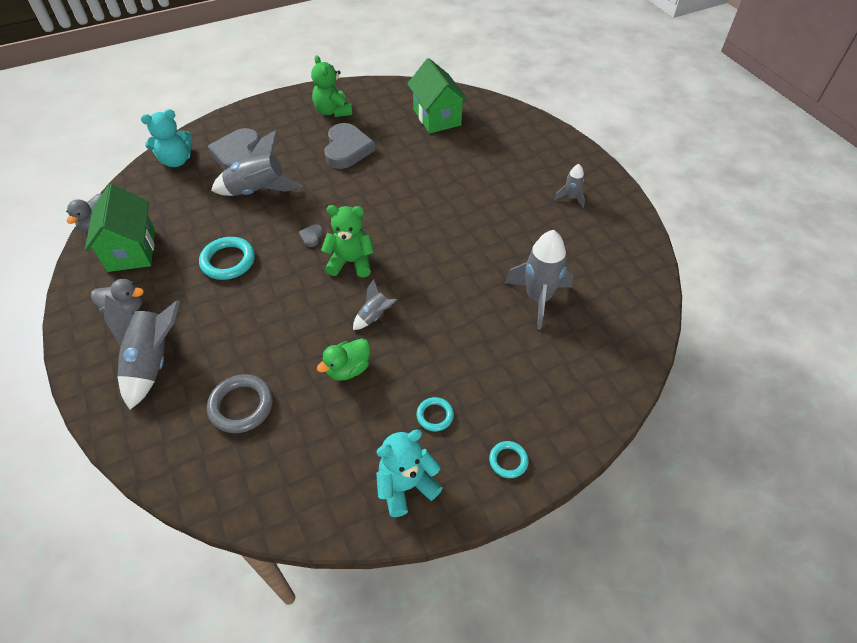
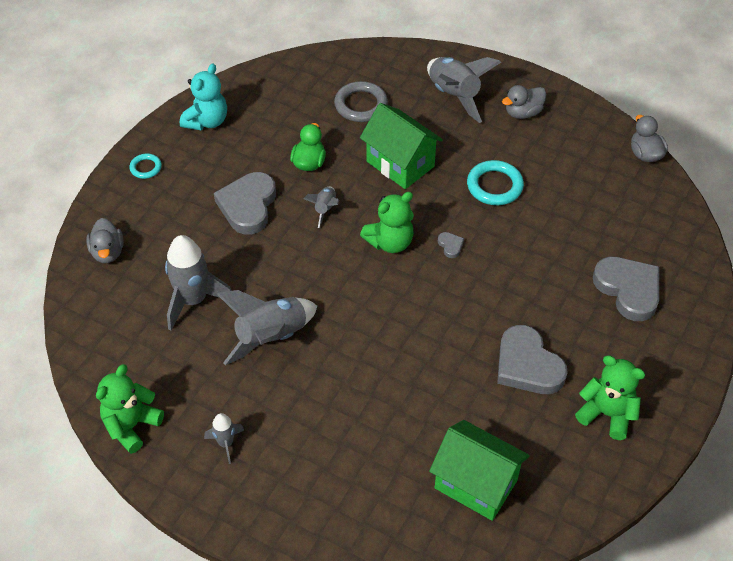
camera: 145 degrees right, 0 degrees up
green house [85,184,155,272] -> green house moved to [360,103,443,189]
turquoise teddy bear [141,109,192,167] -> none
grey rocket [211,130,302,196] -> grey rocket moved to [217,290,317,365]
turquoise ring [416,397,454,431] -> none
none -> grey duck [86,218,124,263]
none -> green teddy bear [96,364,164,454]
none -> grey heart [214,172,276,234]

